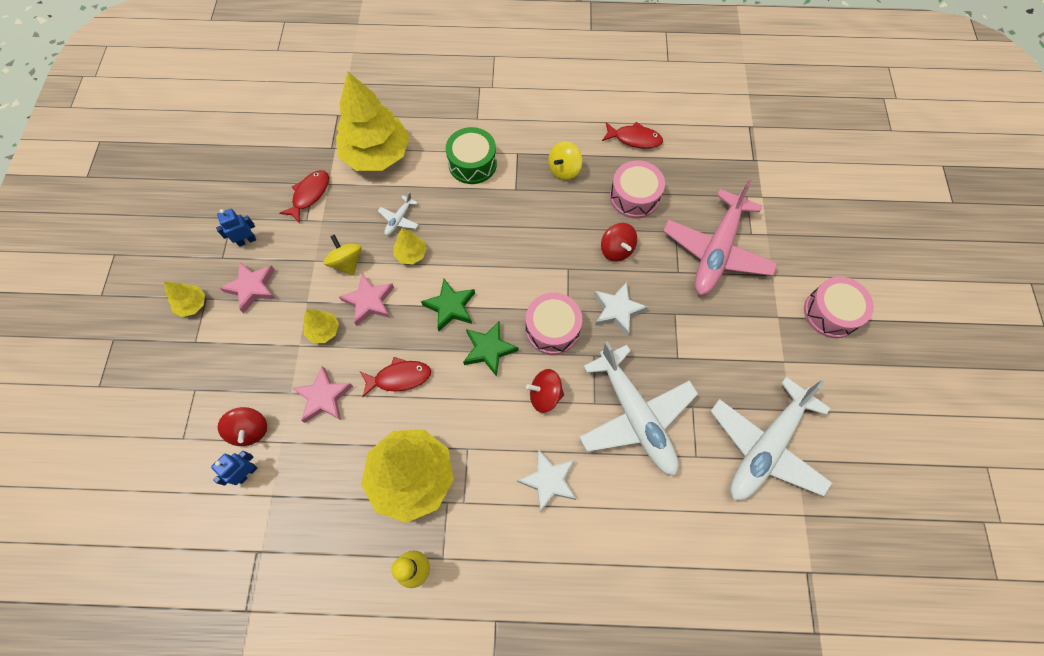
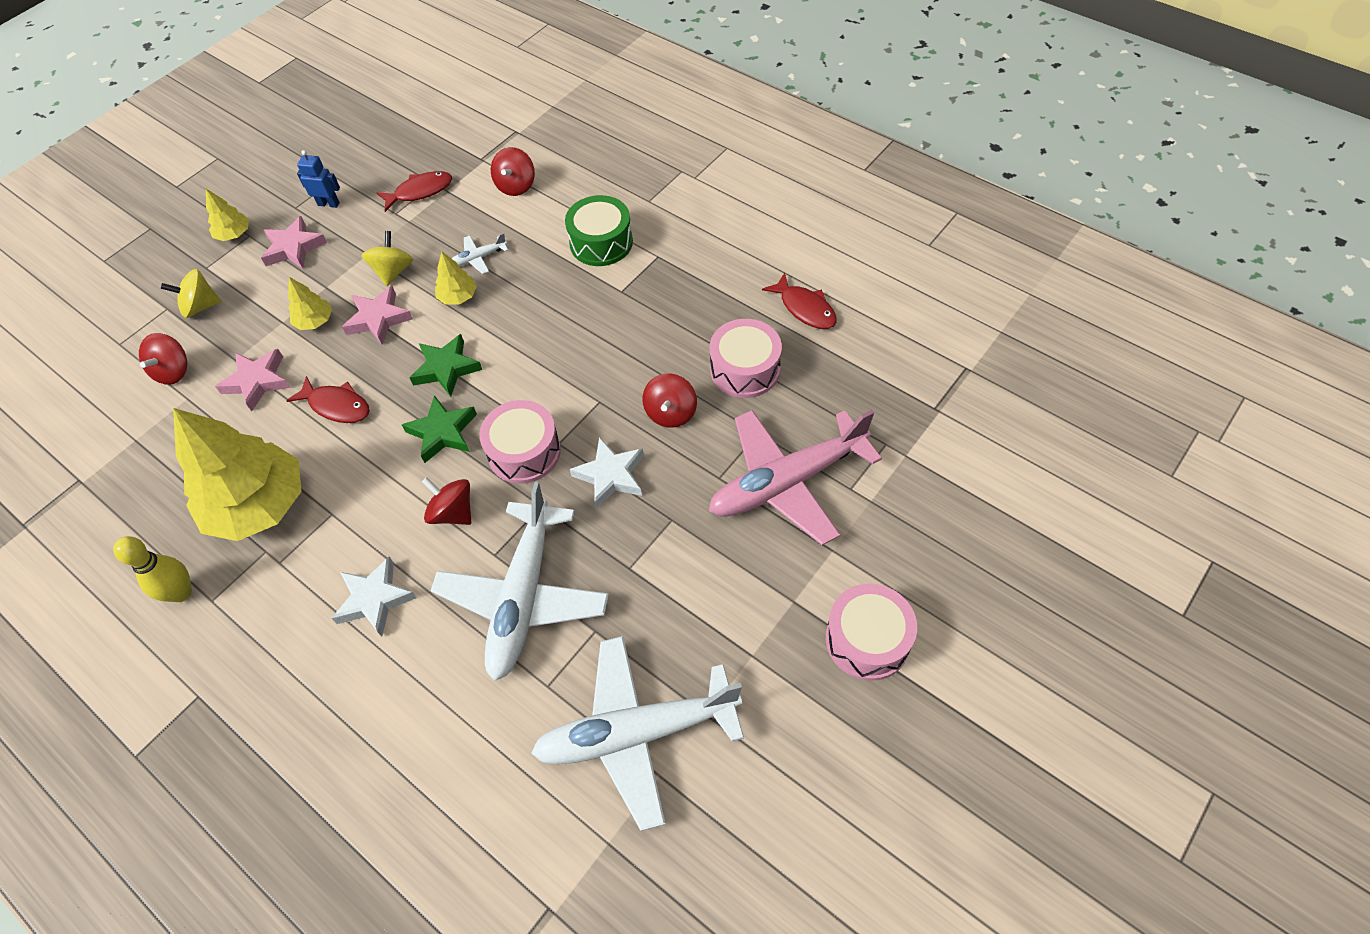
camera: 40 degrees right, 10 degrees down
blue robot [211,451,257,486] -> none
yellow tree [336,71,410,171] -> red spinning top [491,147,535,196]
yellow spinning top [548,141,582,180] -> yellow spinning top moved to [161,269,222,318]

